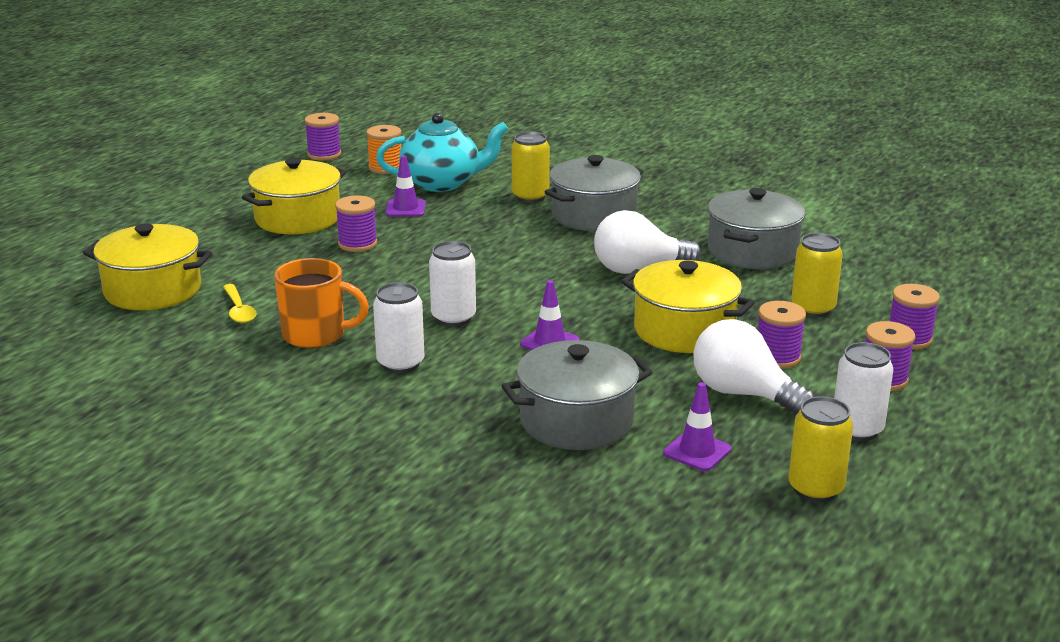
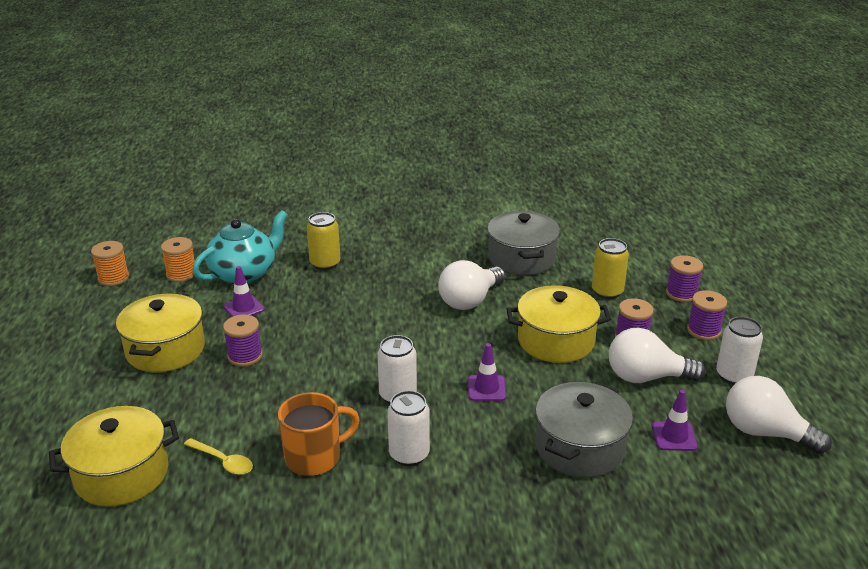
camera: 35 degrees left, 5 degrees up
purple spool [305,113,341,161] -> orange spool [91,241,129,286]
grey pot [545,155,644,231] -> none
yellow can [788,396,853,503] -> white light bulb [726,376,832,454]

